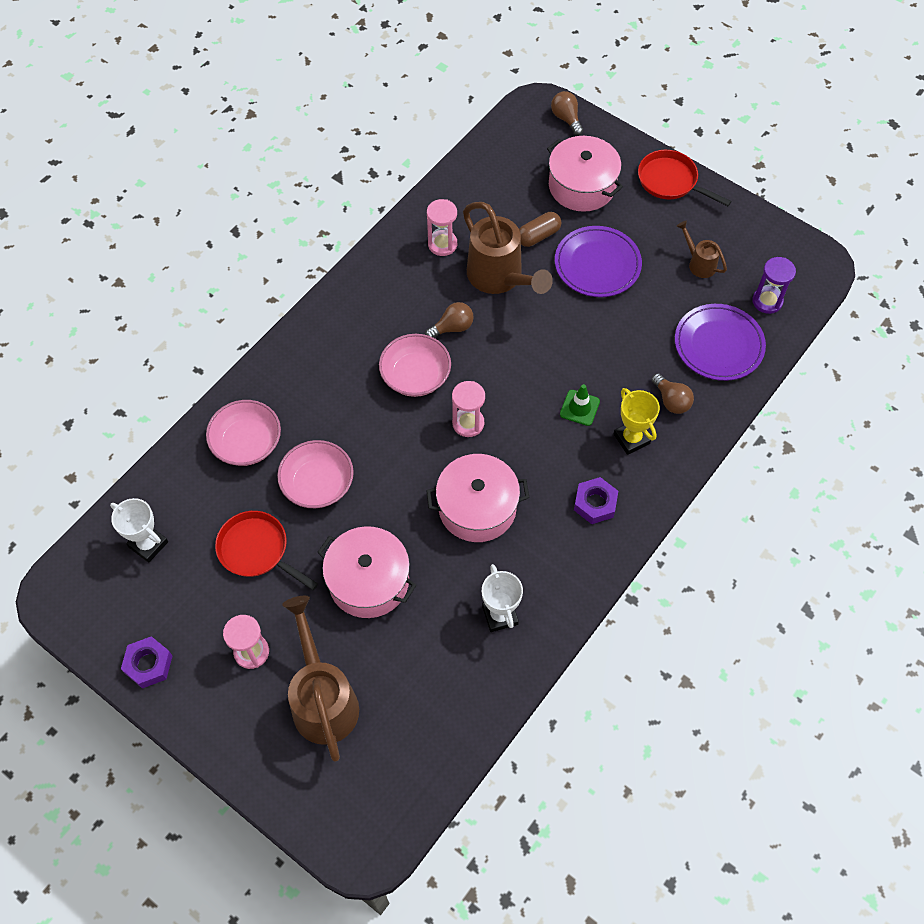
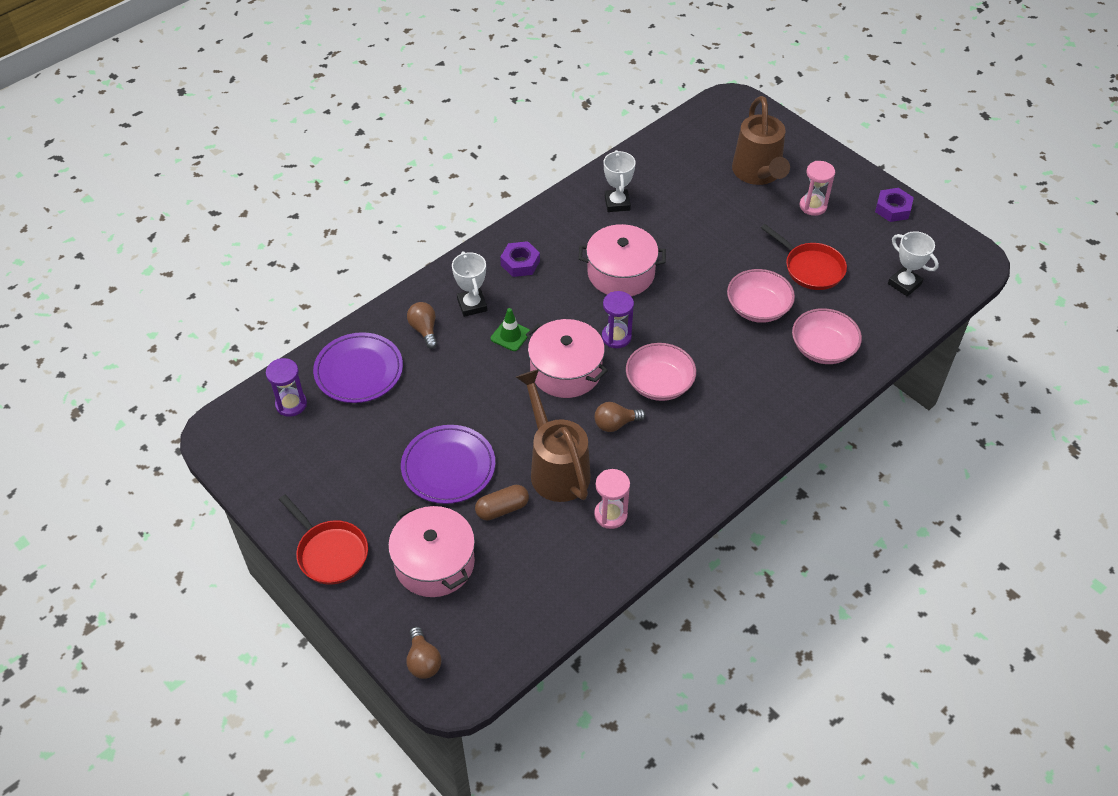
camera: 170 degrees left, 10 degrees down
pink pot [318,526,416,618] -> pink pot moved to [526,319,608,398]
pink hourglass [452,381,485,437] -> purple hourglass [602,291,634,348]
yellow trophy [614,388,660,455] -> white trophy [452,251,487,317]
brown watering can [676,221,727,278] -> none

